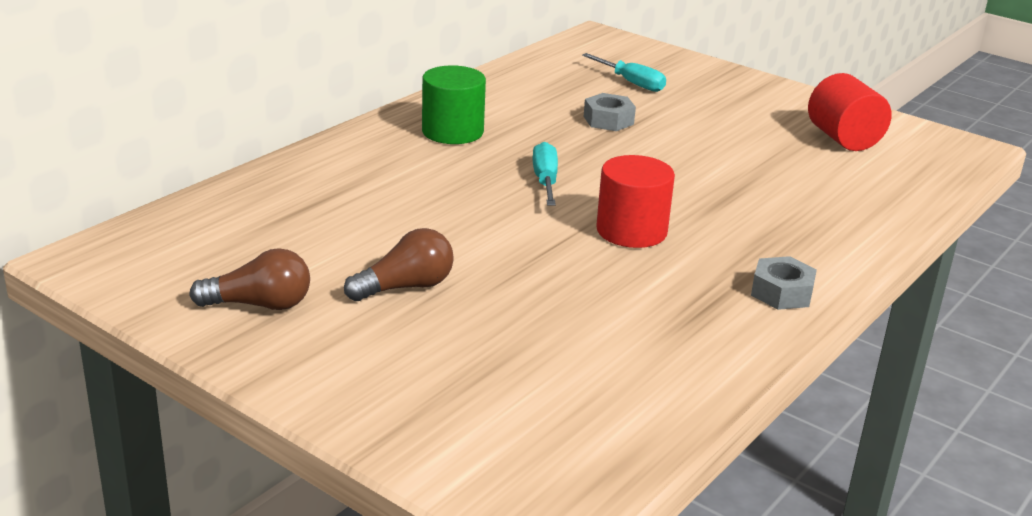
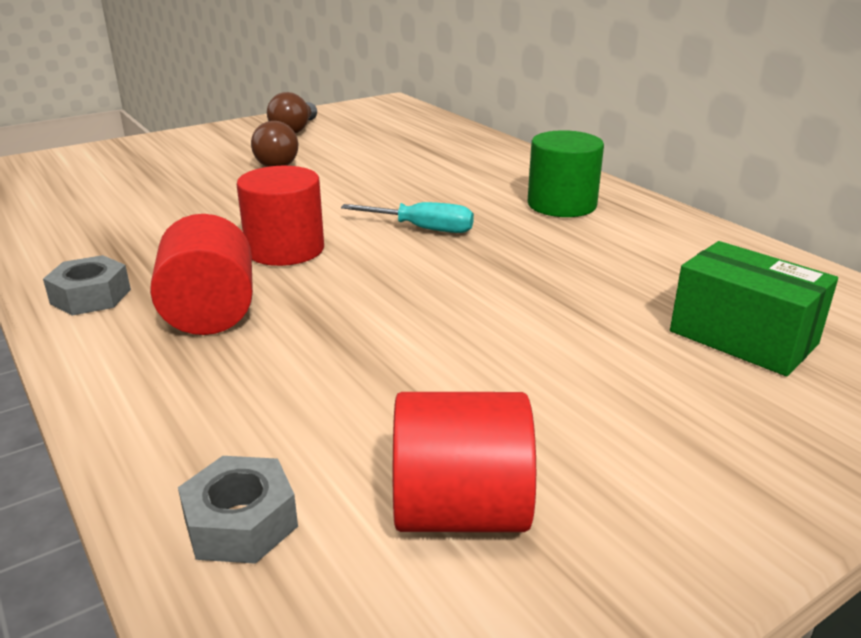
camera: 110 degrees right, 0 degrees up
turquoise screwdriver [582,53,666,92] -> green box [670,241,838,376]
grey nut [584,93,636,131] -> grey nut moved to [178,456,298,564]
none -> red cylinder [150,214,253,335]

